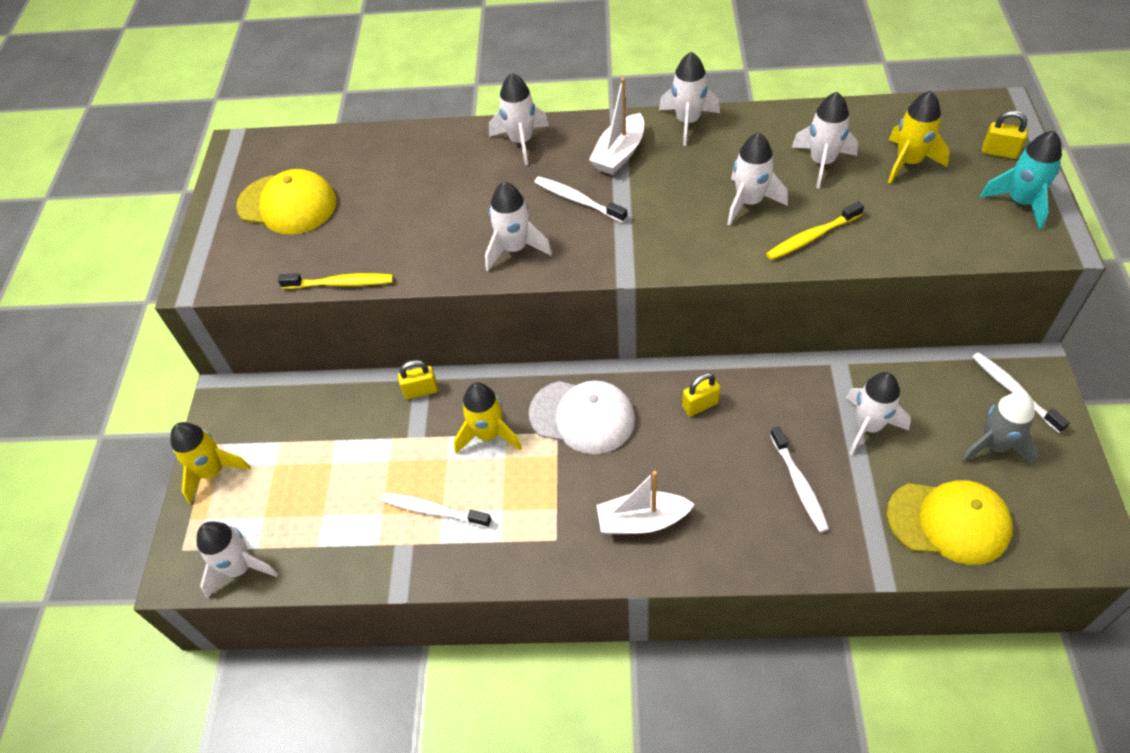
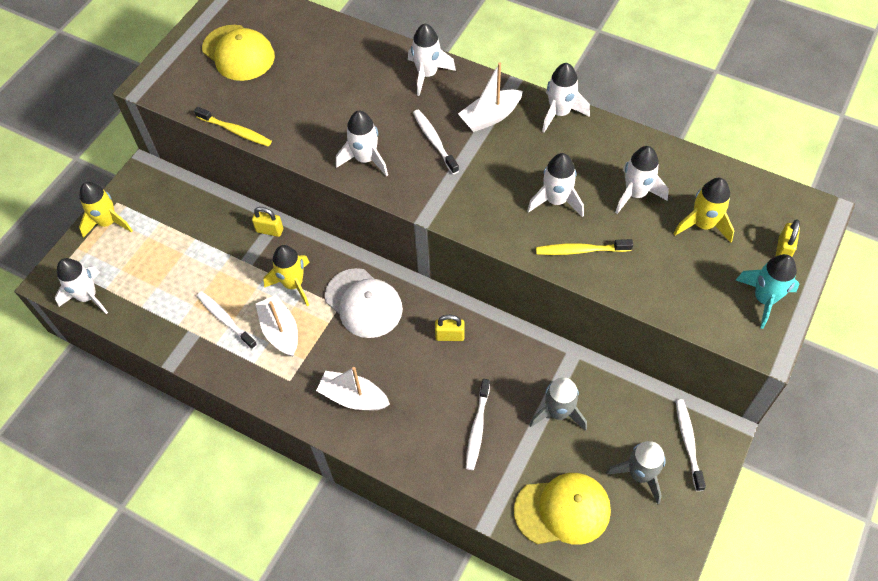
camera: 25 degrees right, 5 degrees up
white rocket [846,372,911,455] -> grey rocket [530,377,587,431]
yellow cap [886,480,1013,565] -> yellow cap turned 45 degrees counterclockwise [514,473,611,545]
yellow padlock [982,111,1028,159] -> yellow padlock turned 60 degrees clockwise [775,220,800,257]
none -> white boat [256,295,298,357]

